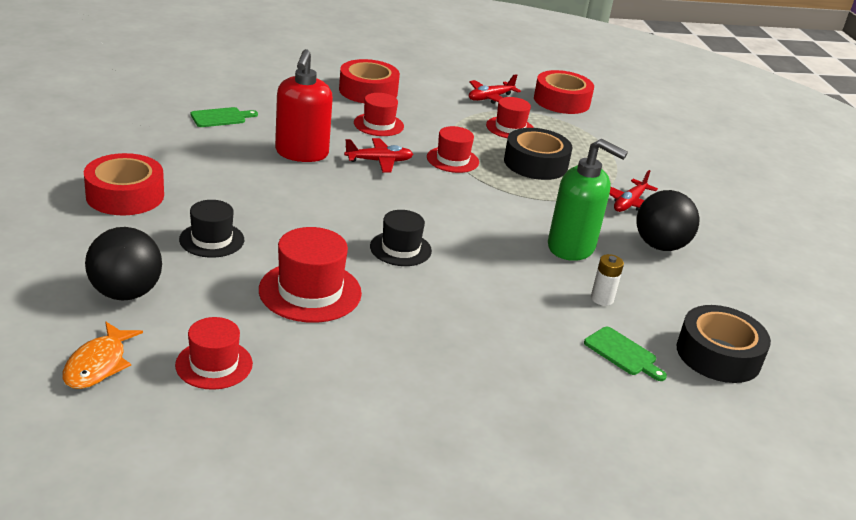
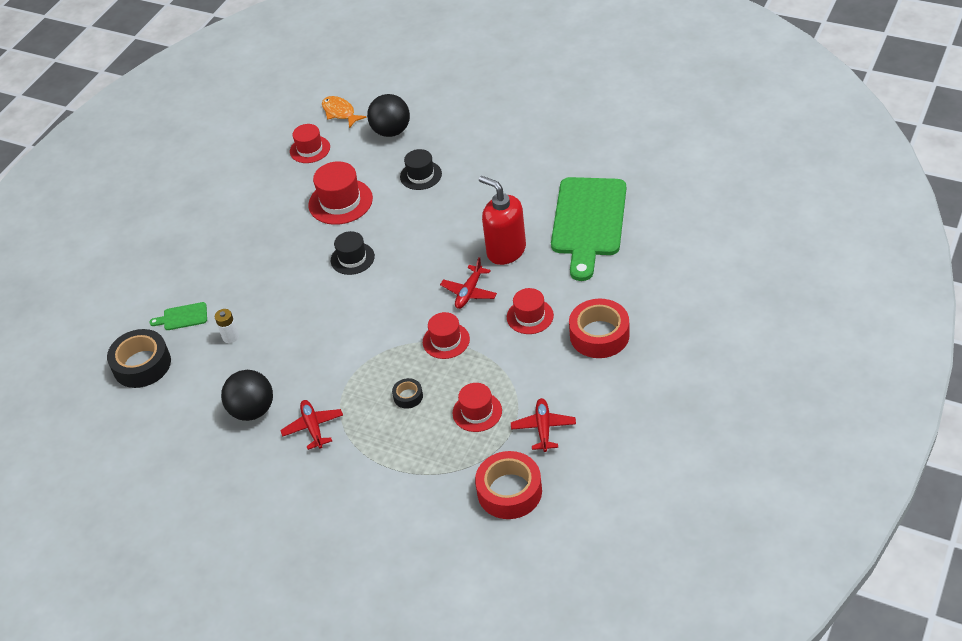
camera: 135 degrees right, 15 degrees up
red tape [84,153,164,215] -> none
green cutting board [191,107,258,127] -> green cutting board [551,177,626,281], size x2.49
black tape [504,128,573,180] -> black tape [392,378,423,409], size x0.49
green soap dispenser [548,139,628,261] -> none

